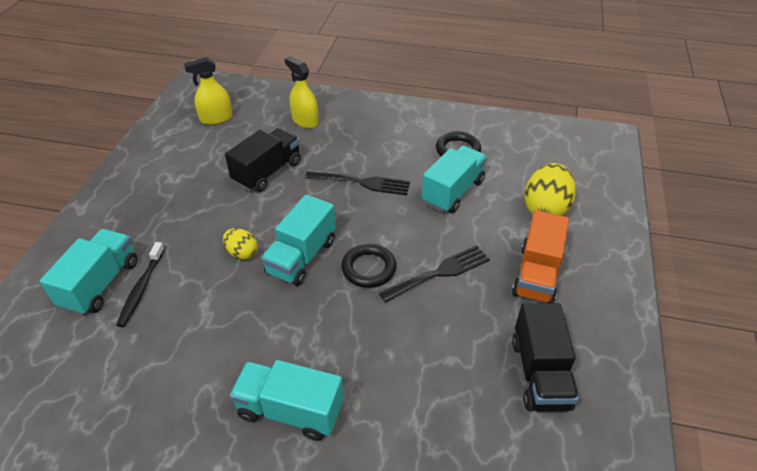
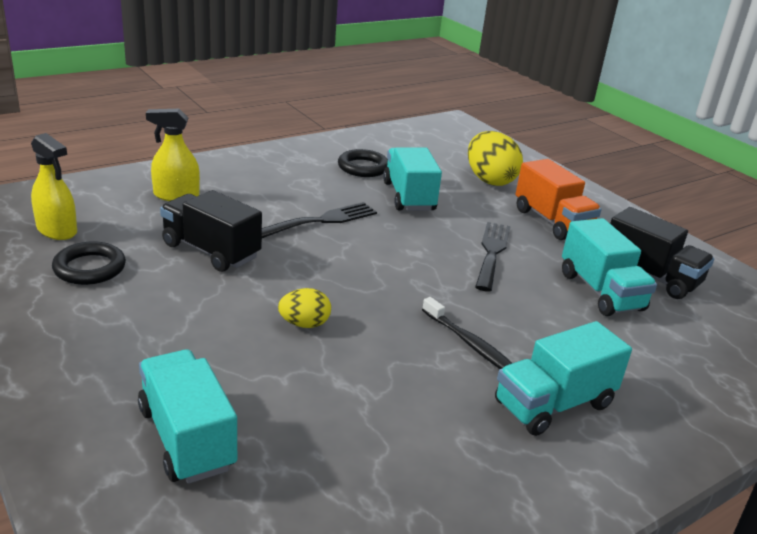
camera: 50 degrees left, 15 degrees down
black toothbrush [117,242,165,327] -> black toothbrush moved to [422,297,512,369]
yellow spray bottle [184,57,232,125] -> yellow spray bottle turned 75 degrees counterclockwise [31,133,77,240]
black truck [225,128,301,192] -> black truck turned 45 degrees counterclockwise [160,190,262,272]
turquoise truck [261,195,336,286] -> turquoise truck moved to [562,218,657,316]
black ring [341,244,396,288] -> black ring moved to [52,242,126,285]

